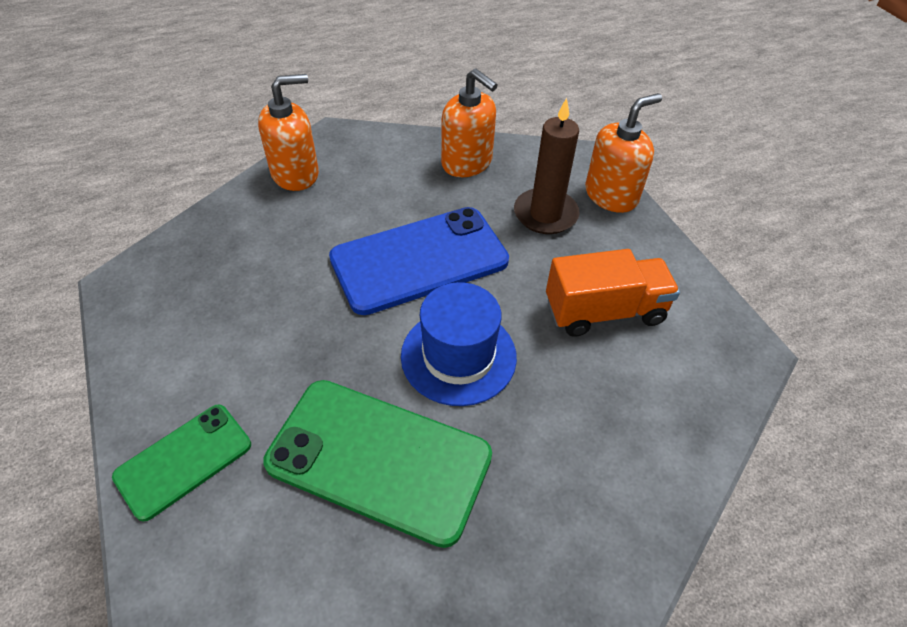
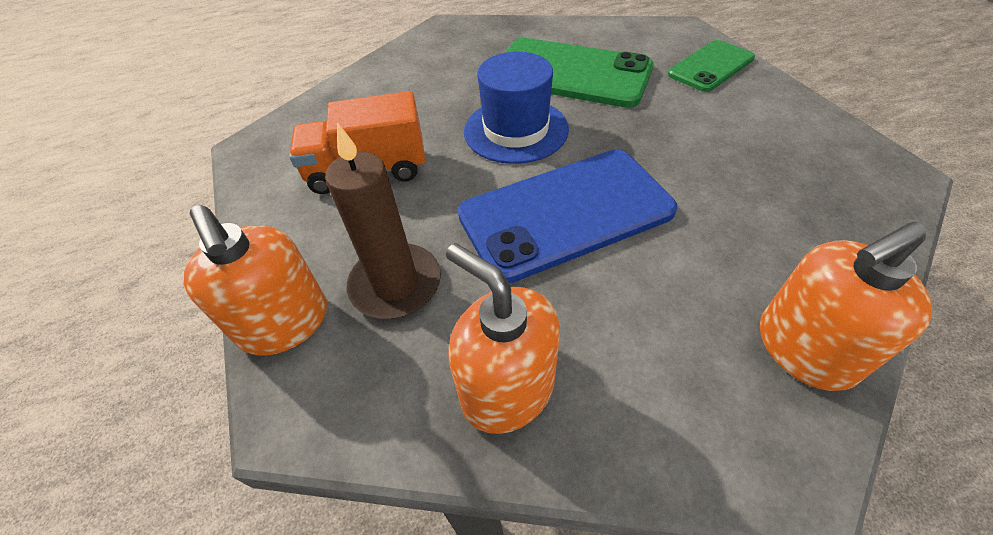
camera: 175 degrees left, 0 degrees up
orange soap dispenser [585,93,662,213] -> orange soap dispenser turned 90 degrees counterclockwise [183,205,327,356]

